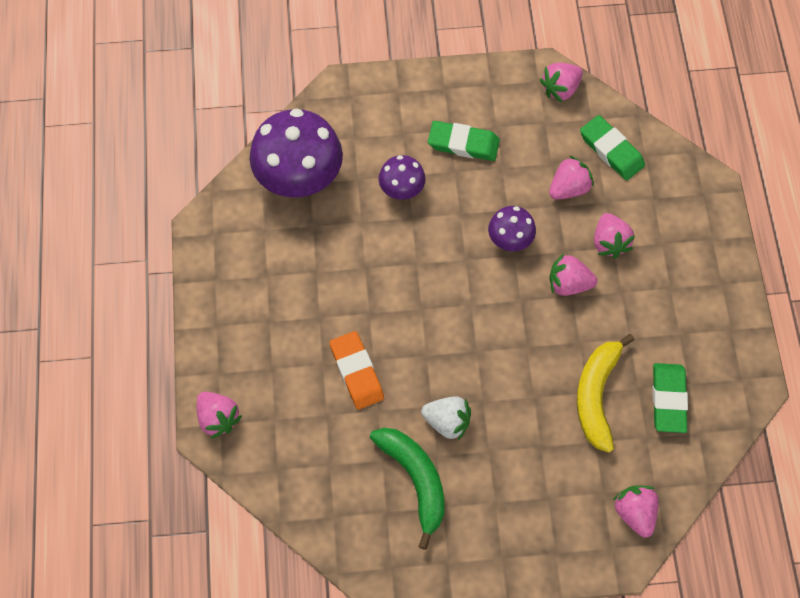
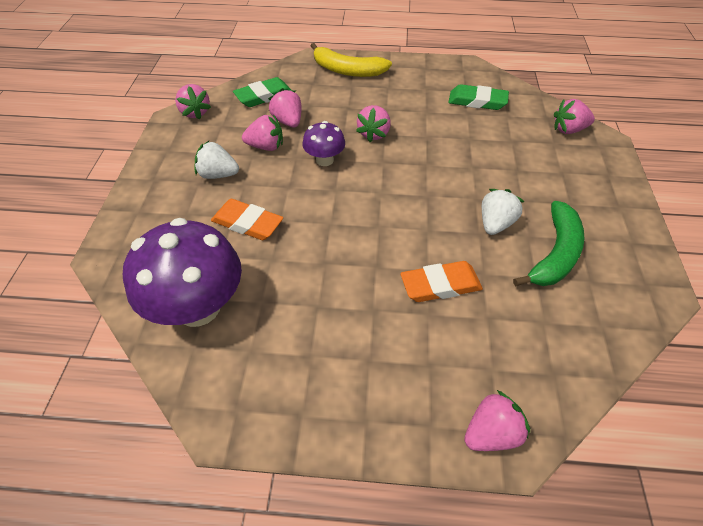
camera: 80 degrees left, 15 degrees down
green banana [370,428,444,550] -> green banana turned 135 degrees clockwise [513,201,585,286]
purple mushroom [379,155,426,200] -> orange eraser [211,199,283,240]
green eraser [428,121,500,161] -> white strawberry [195,141,239,179]
yellow banana [577,334,634,453] -> yellow banana moved to [311,43,392,77]
pink strawberry [594,213,635,259] -> pink strawberry moved to [242,115,283,151]

